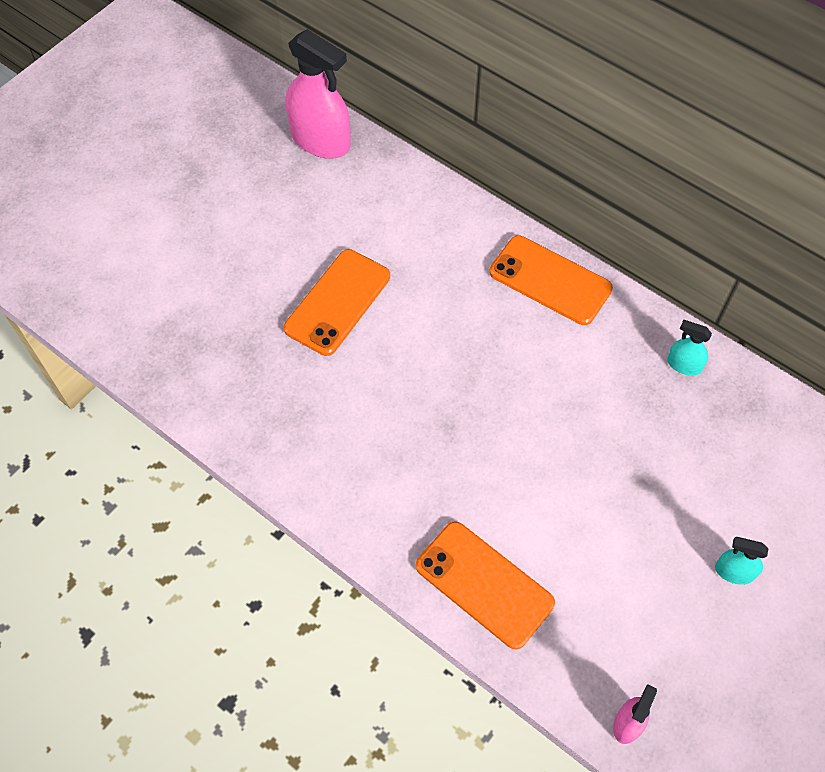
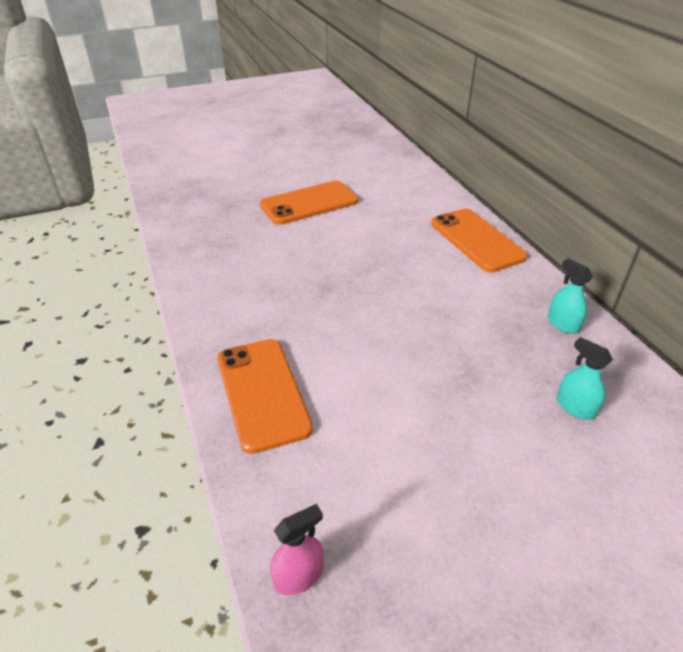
camera: 30 degrees right, 20 degrees down
pink spray bottle [286,29,351,159] -> none
turquoise spray bottle [715,537,768,585] -> turquoise spray bottle moved to [557,337,613,420]

